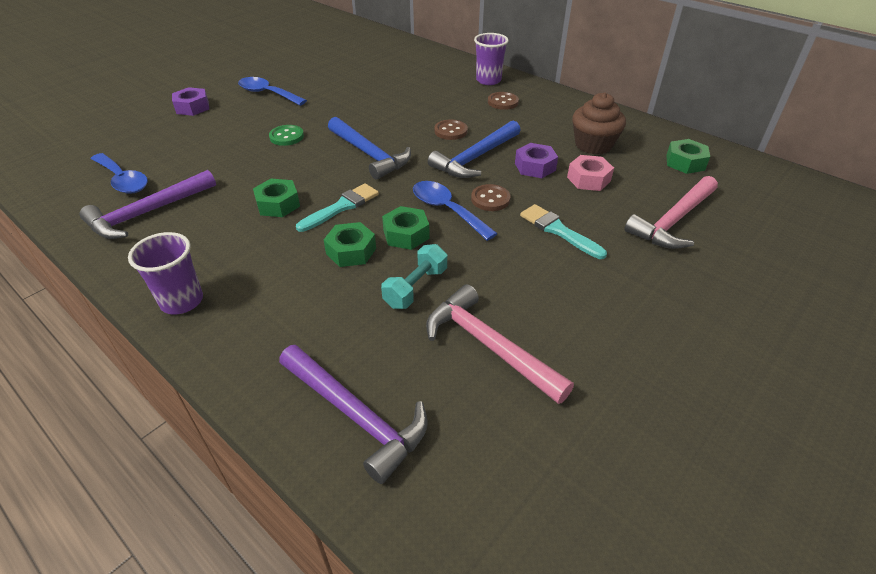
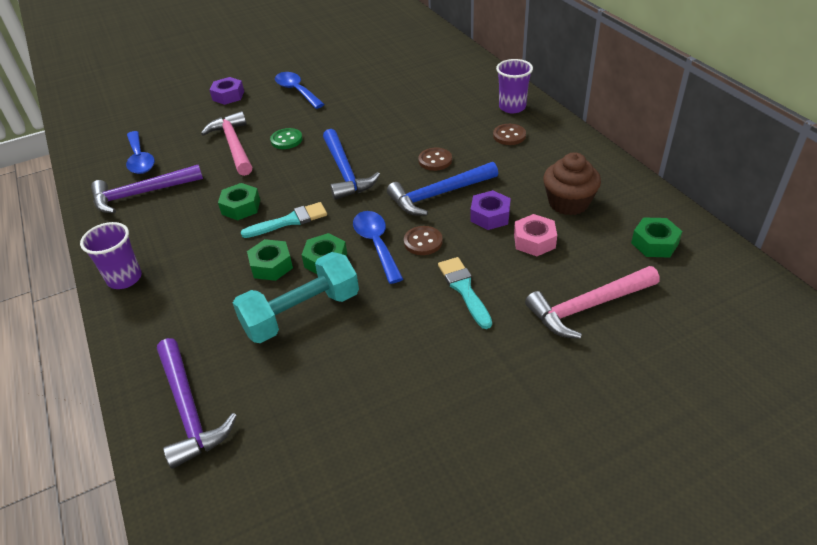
camera: 25 degrees right, 0 degrees up
turquoise dumbbell [381,244,447,309] -> turquoise dumbbell [233,252,359,343], size x1.68
pink hammer [426,284,574,404] -> pink hammer moved to [201,111,252,176]

